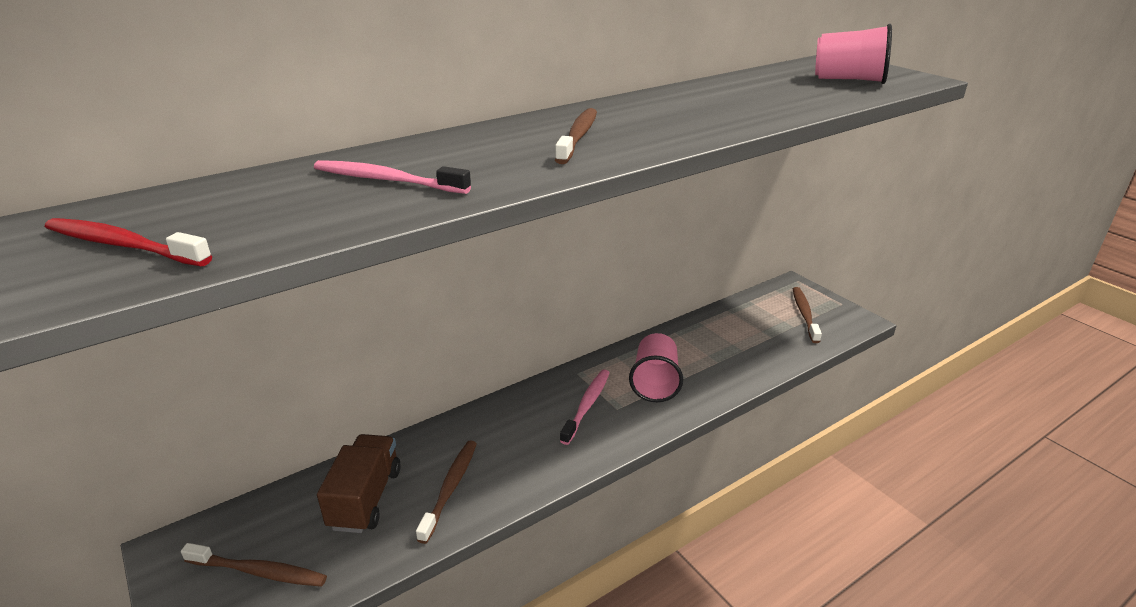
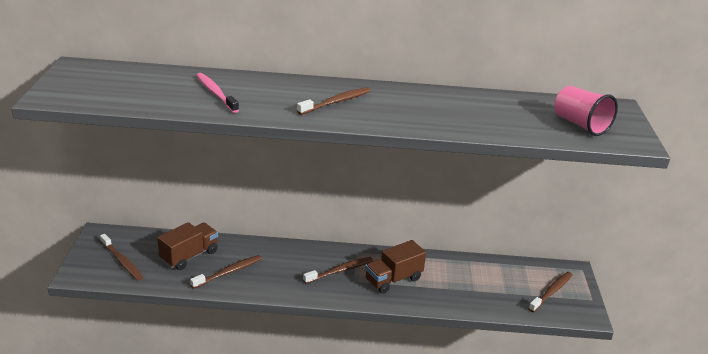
camera: 35 degrees right, 0 degrees up
red toothbrush [45,218,212,266] -> none
pink toothbrush [560,370,609,445] -> brown toothbrush [303,257,373,284]
pink cup [629,333,683,402] -> brown truck [365,240,426,294]

